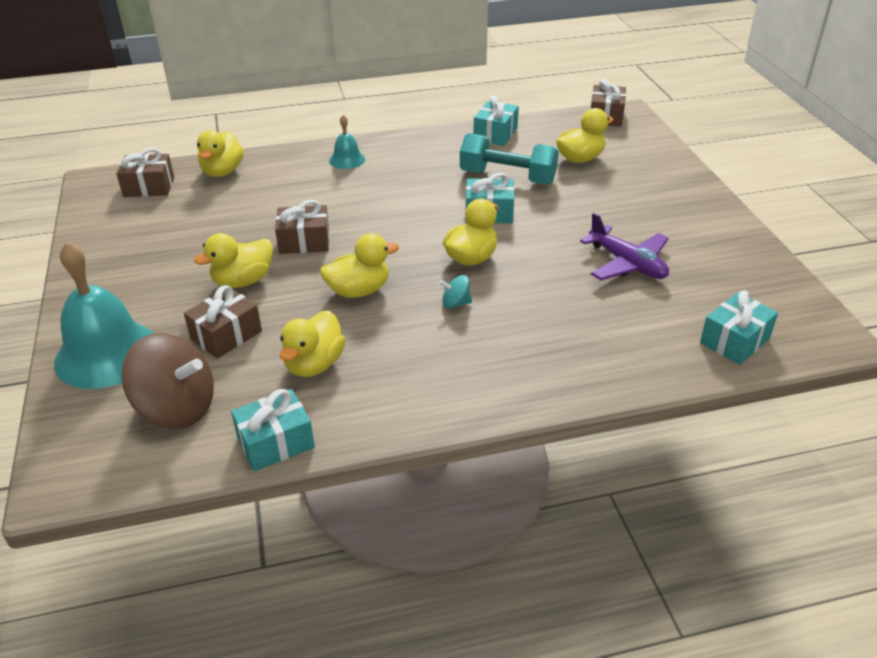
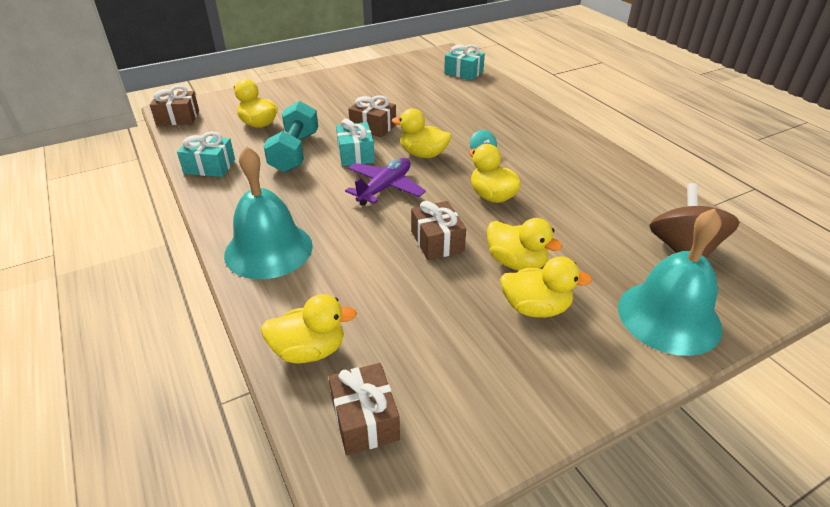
camera: 105 degrees left, 0 degrees up
brown gift [184,285,262,358] -> brown gift moved to [348,95,396,137]
turquoise gift [231,389,315,471] -> none
yellow duck [280,310,345,377] -> yellow duck moved to [500,256,592,318]
turquoise bell [329,115,365,169] -> turquoise bell [224,146,313,279], size x2.06
purple plane [580,212,669,280] -> purple plane moved to [345,158,426,206]

